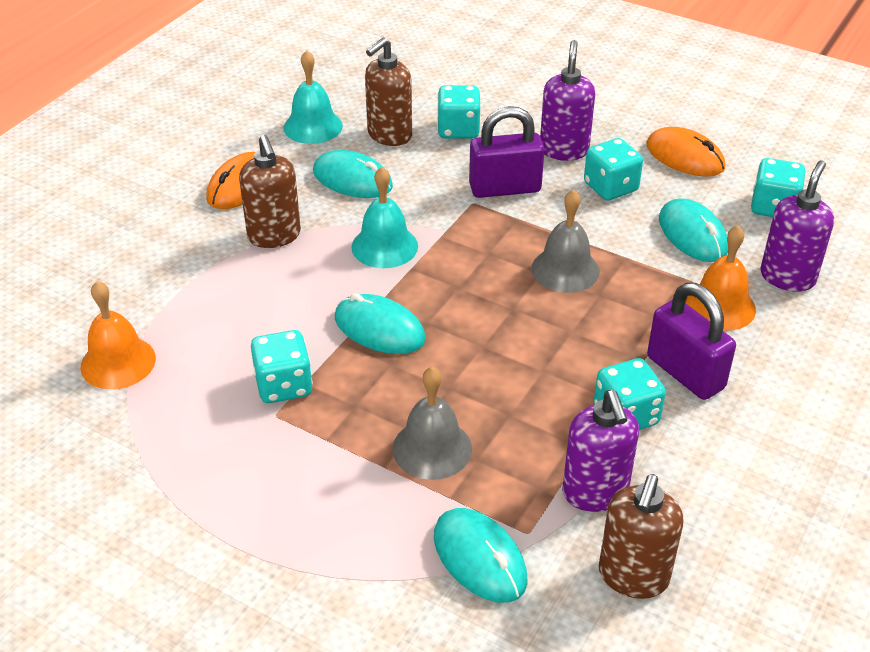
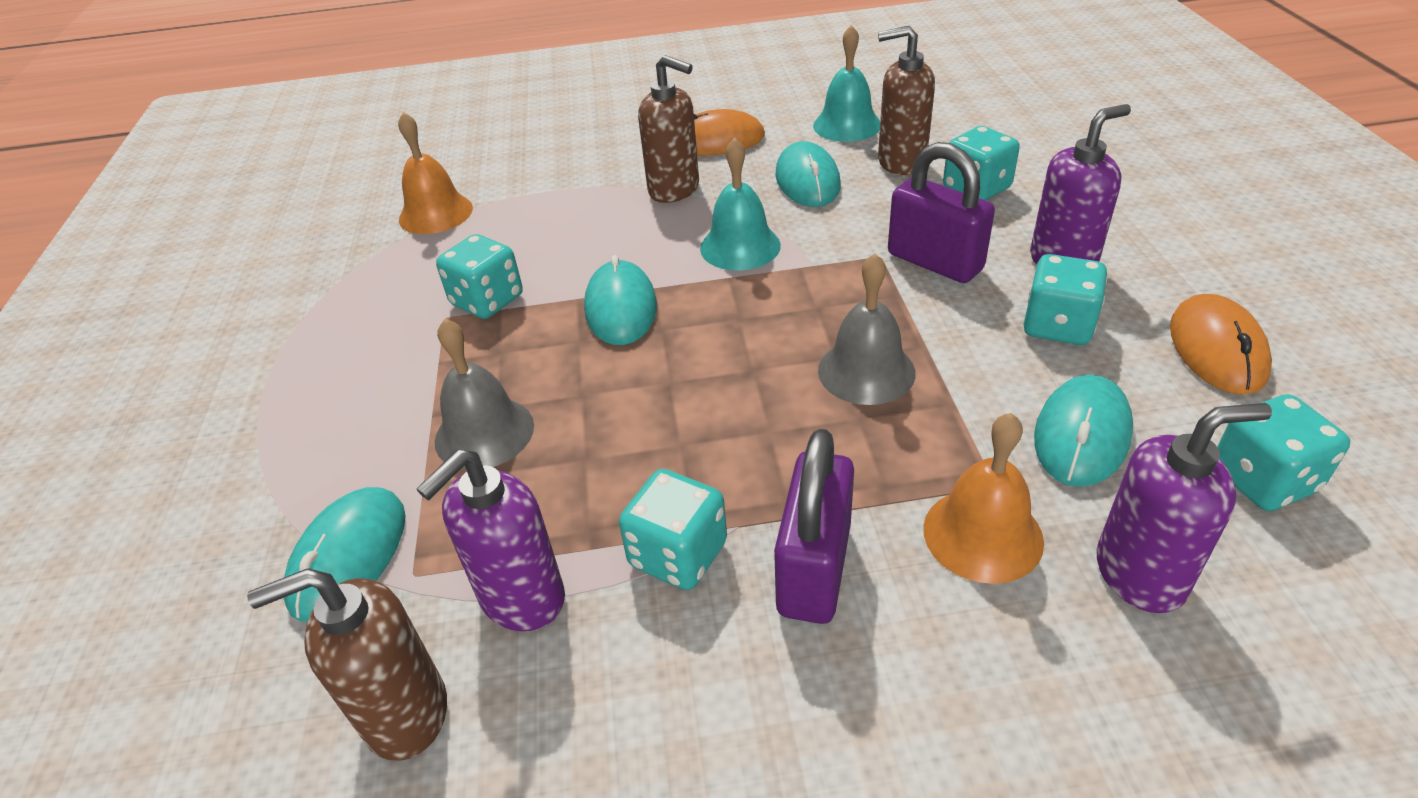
camera: 55 degrees right, 0 degrees up
brown soap dispenser [239,135,301,248] -> brown soap dispenser turned 90 degrees counterclockwise [638,55,699,203]

